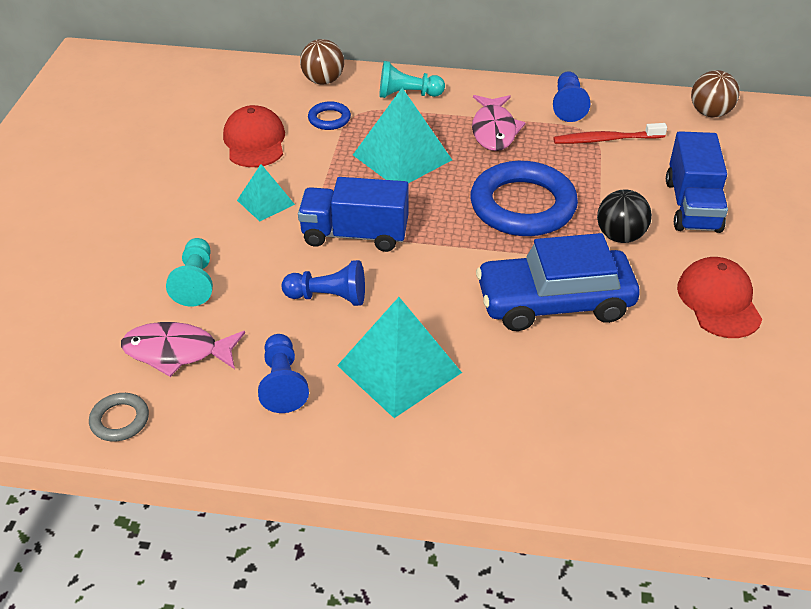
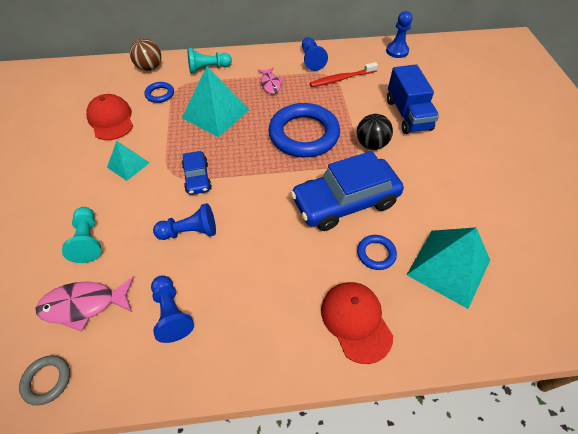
camera: 15 degrees left, 10 degrees up
blue truck [298,177,408,252] -> blue car [182,151,212,195]
turquoise pyramid [337,297,462,418] -> turquoise pyramid moved to [407,227,490,309]
pink fish [472,95,526,151] -> pink fish [258,67,283,94], size x0.66
red cap [677,257,762,338] -> red cap moved to [321,282,393,364]
brown ball [691,70,739,117] -> blue pawn [386,11,412,58]
none -> blue ring [357,235,397,270]

